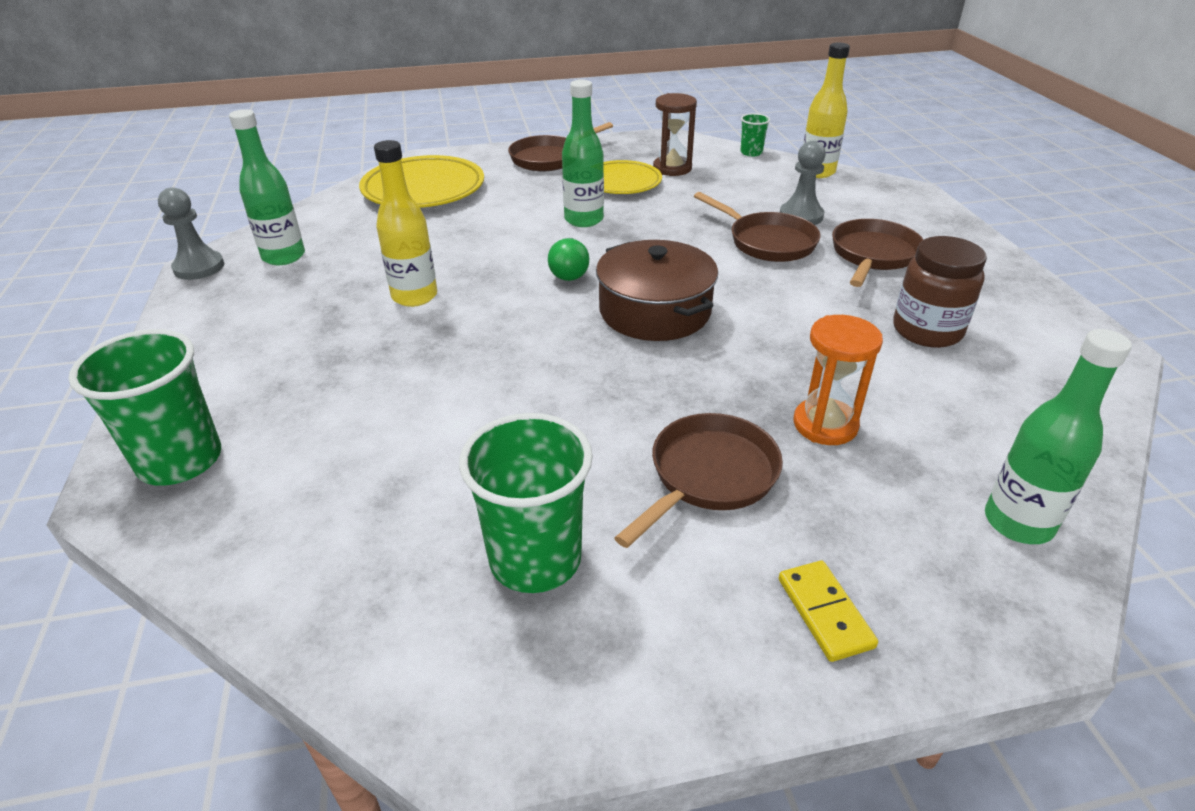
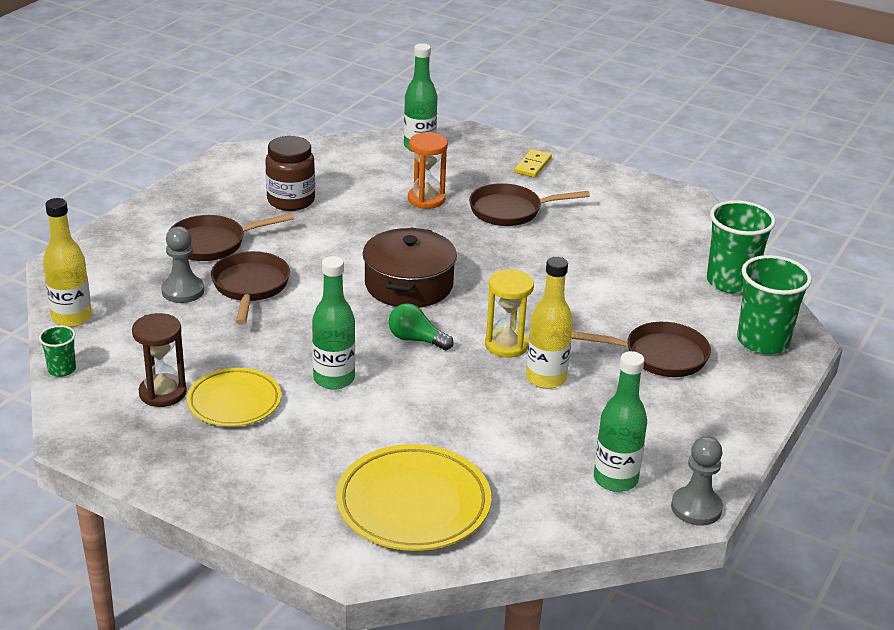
camera: 140 degrees left, 5 degrees down
green cup [459,413,593,593] -> green cup moved to [707,200,776,294]
brown pan [508,122,613,171] -> brown pan moved to [571,322,711,377]
green light bulb [548,238,589,281] -> green light bulb turned 105 degrees counterclockwise [389,303,454,350]
none -> yellow hourglass [485,269,534,358]

